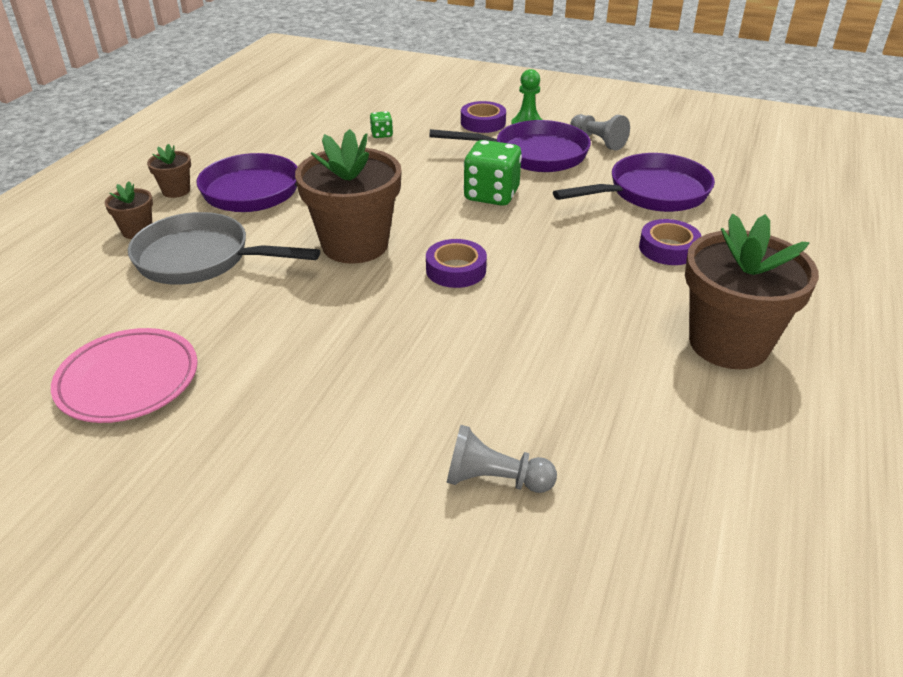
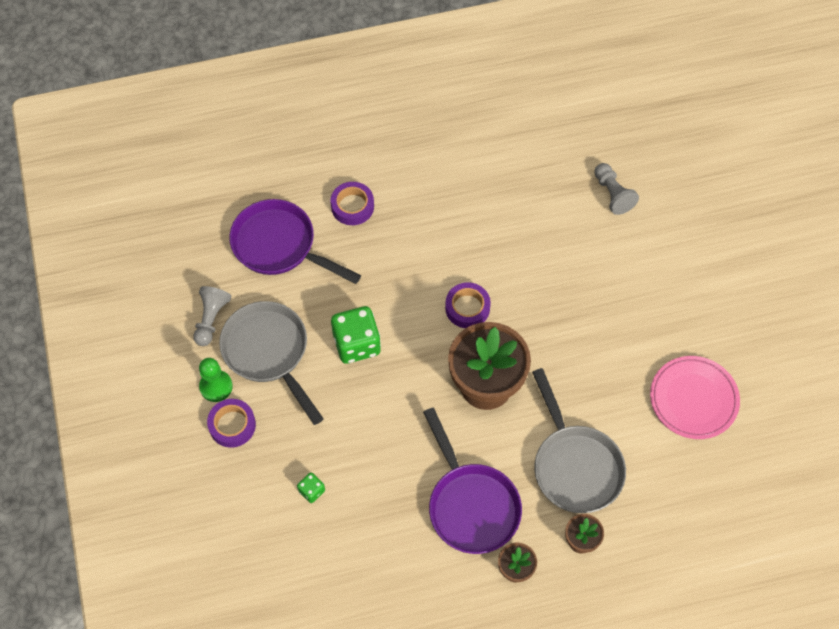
camera: 125 degrees left, 25 degrees up
purple pan [429,120,591,172] -> grey pan [219,301,324,425]
brown flower pot [685,214,819,369] -> none

